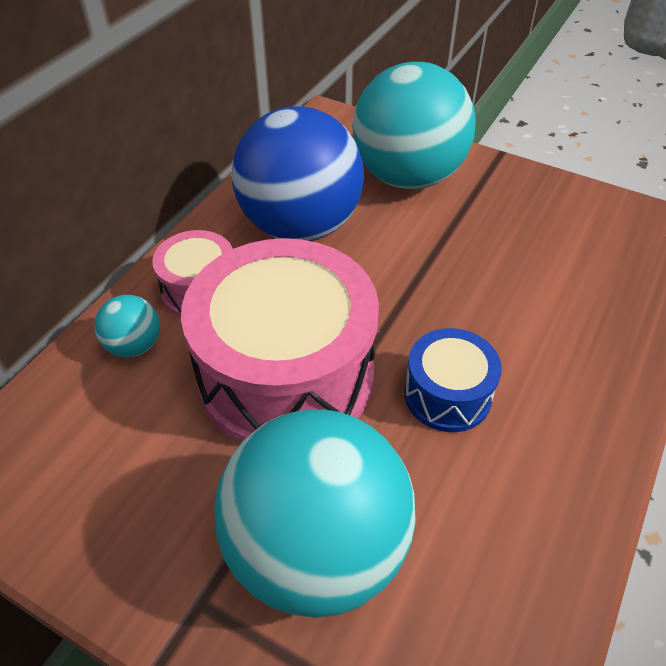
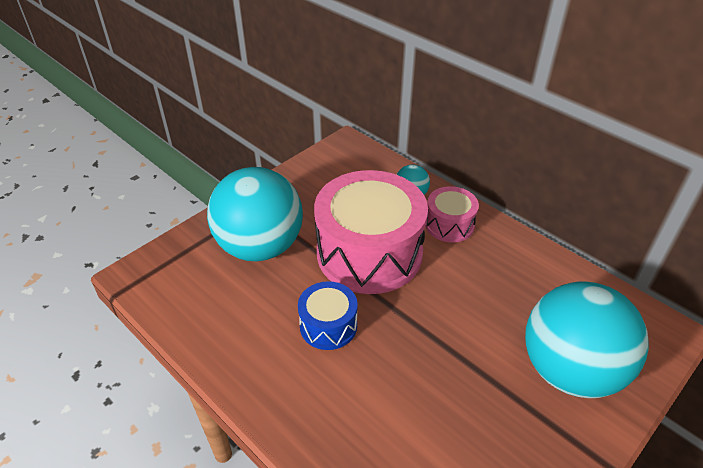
camera: 105 degrees right, 5 degrees down
blue ball [232,106,364,241] -> none

